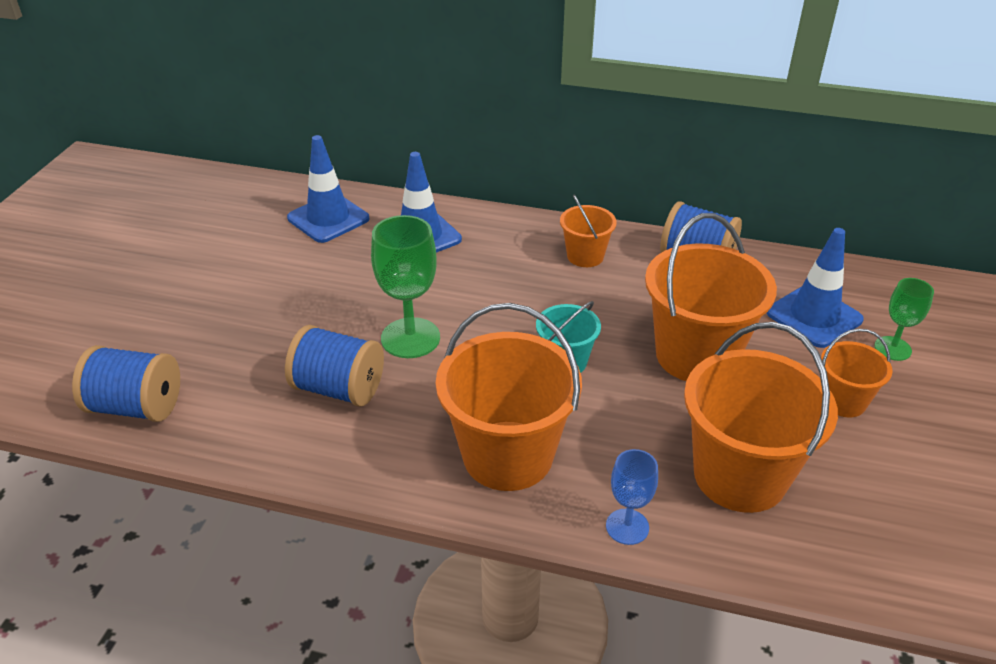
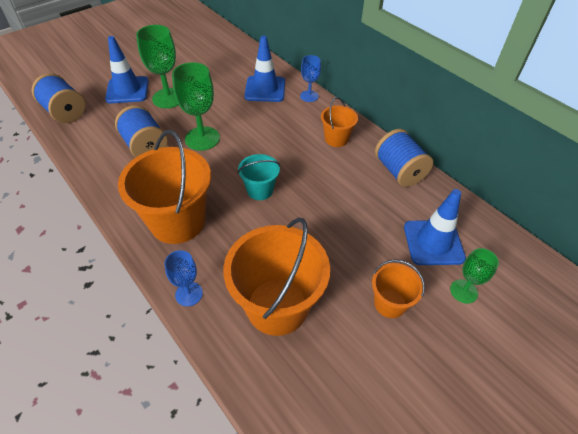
camera: 35 degrees right, 10 degrees up
blue traffic cone [287,135,369,243] -> blue traffic cone moved to [105,36,149,103]
orange bucket [645,213,777,381] -> none
none -> green goblet [136,25,178,108]
none -> blue goblet [300,55,321,102]

